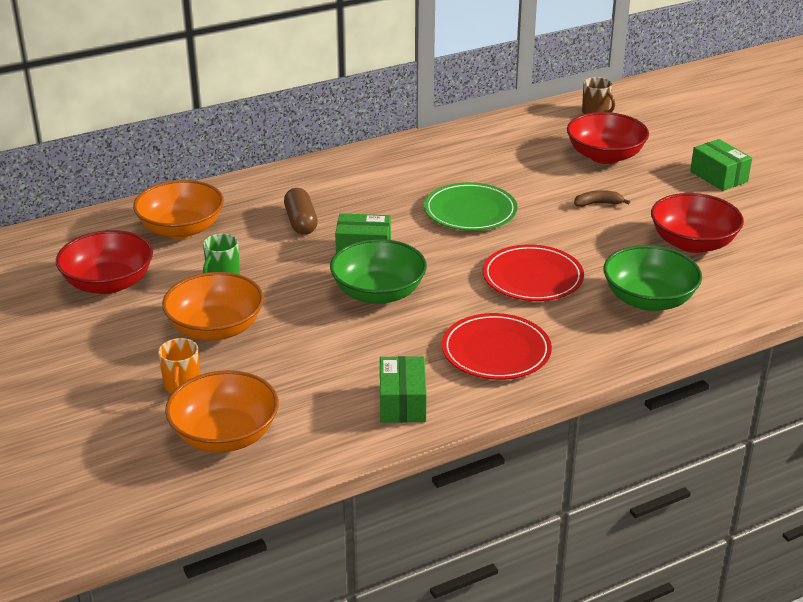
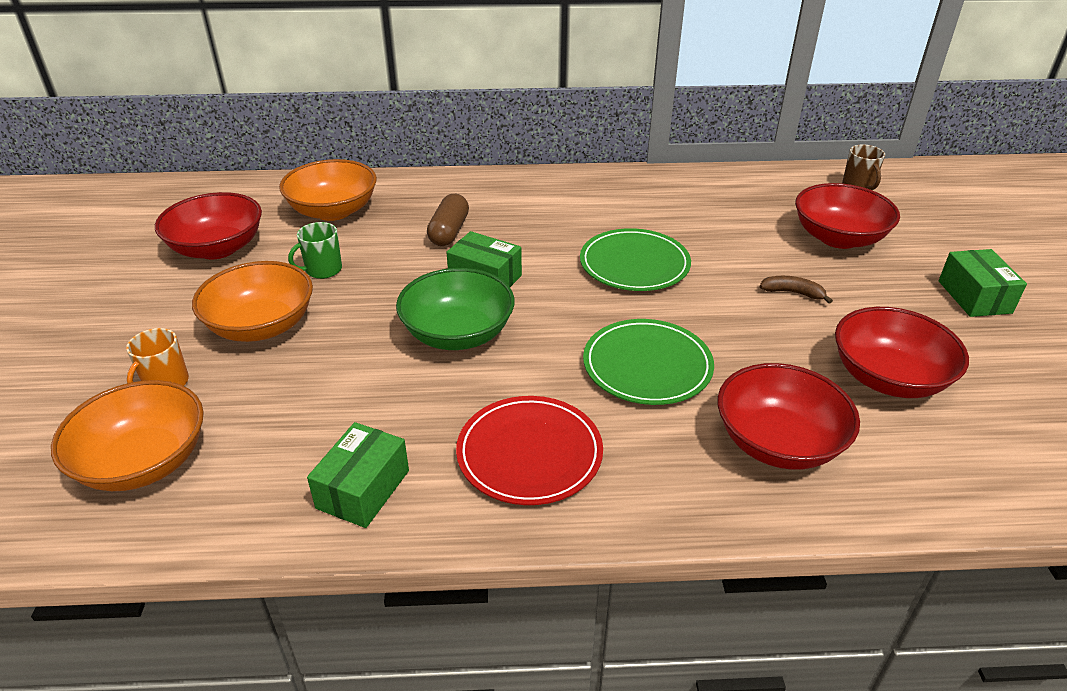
camera: 25 degrees right, 5 degrees up
red plate [483,244,584,301] -> green plate [583,319,714,405]
green bowl [604,245,702,311] -> red bowl [718,363,860,470]

